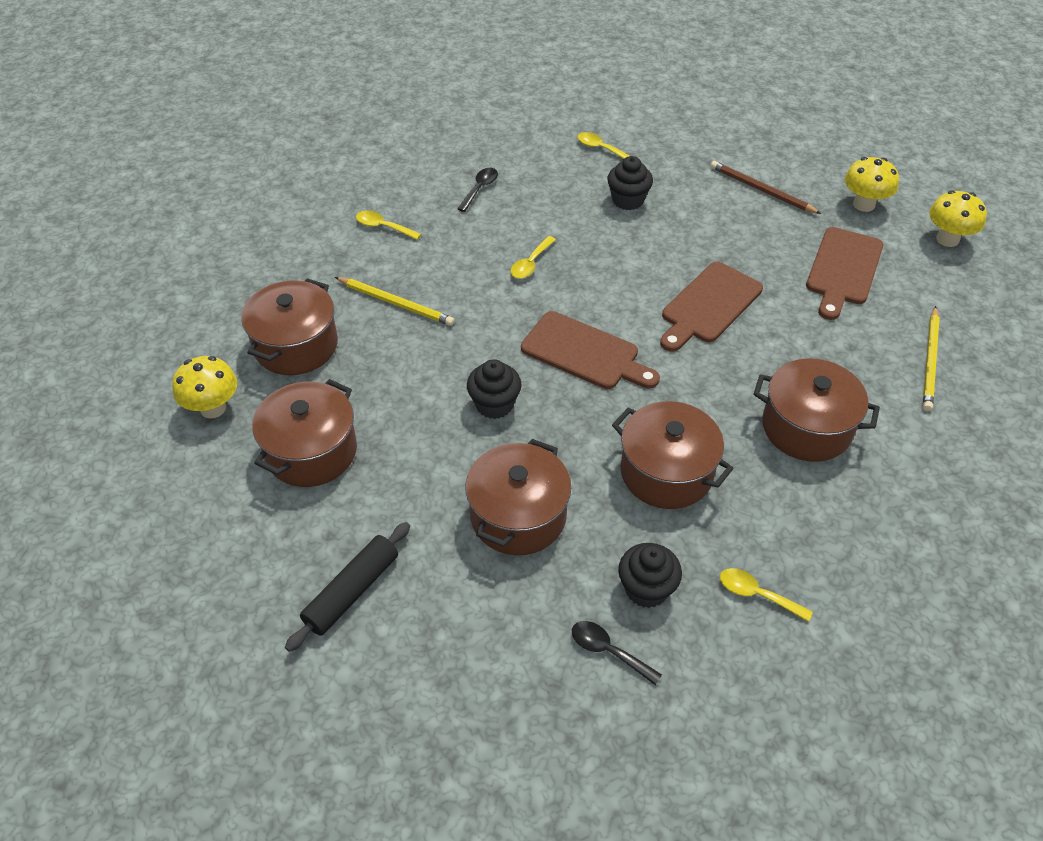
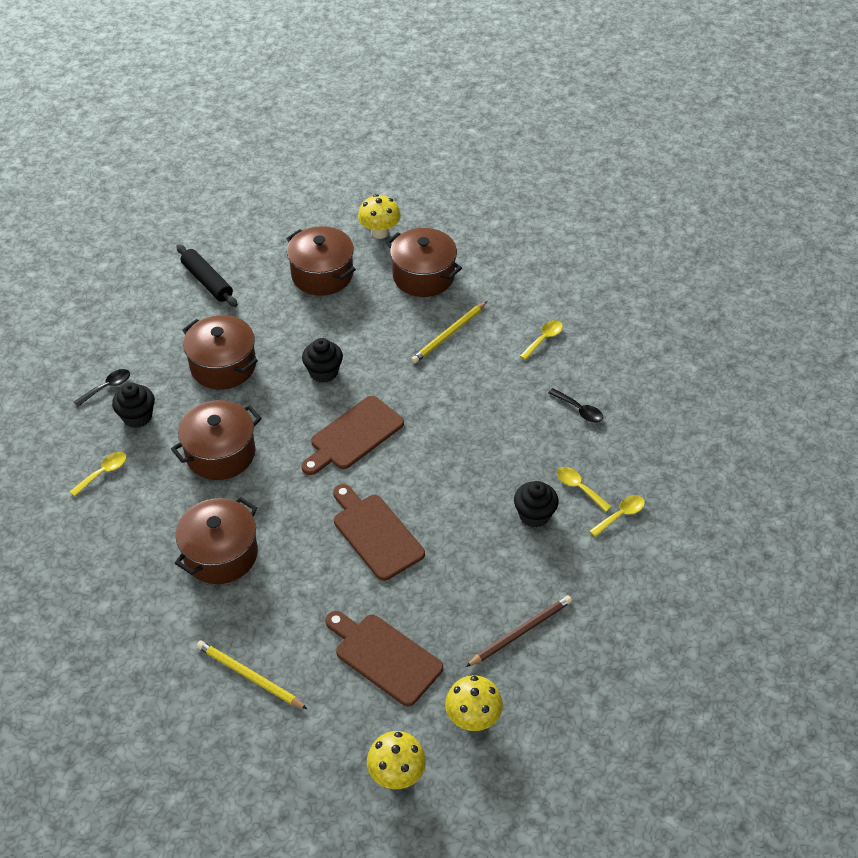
camera: 105 degrees right, 0 degrees up
yellow spoon [510,236,556,279] -> yellow spoon moved to [557,467,611,512]

